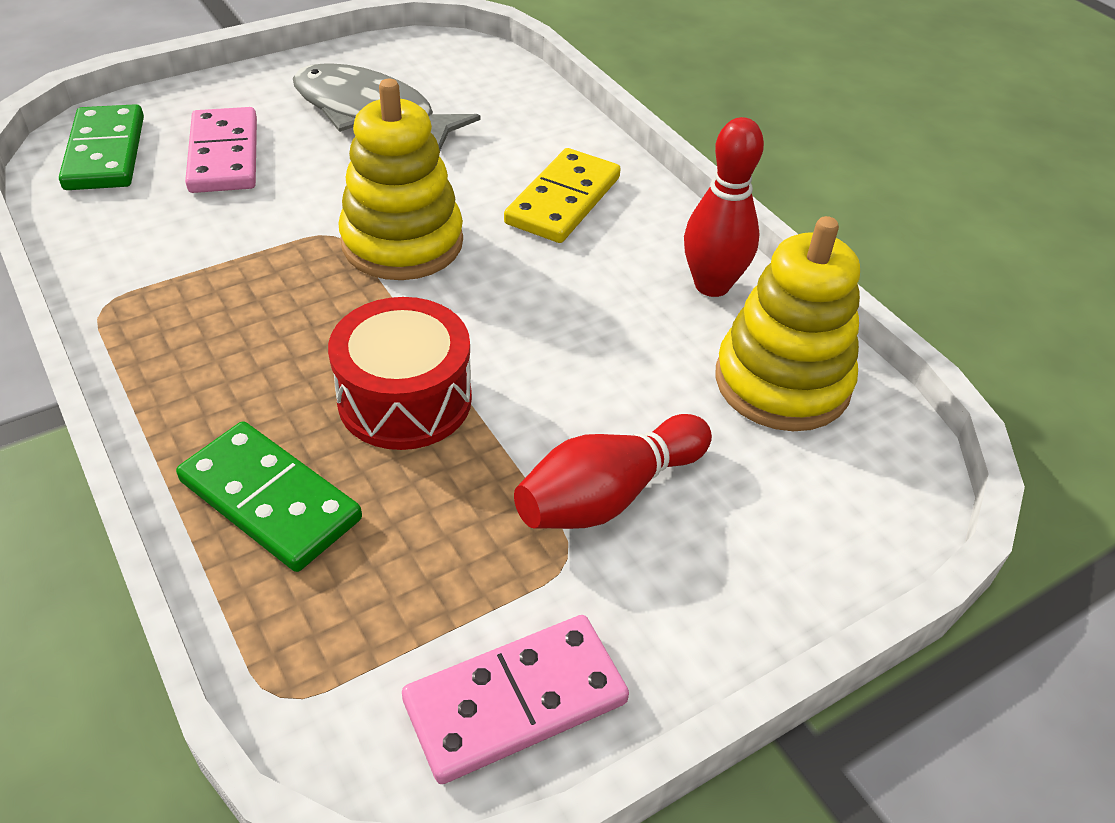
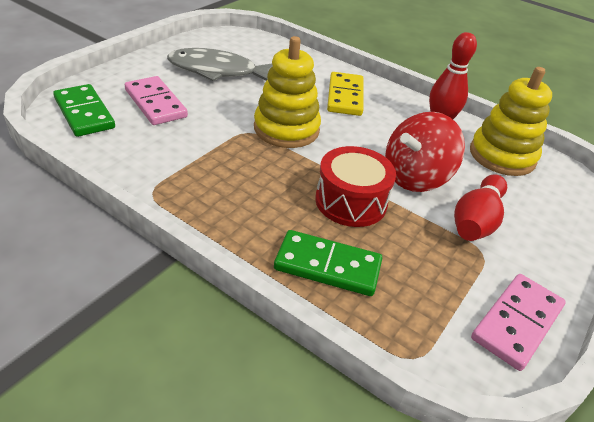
camera: 25 degrees left, 5 degrees down
none -> red spinning top [385,112,465,192]

